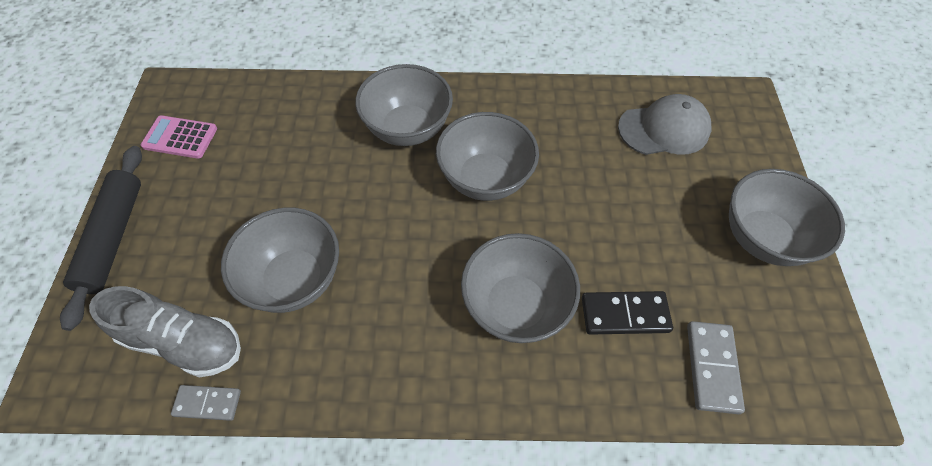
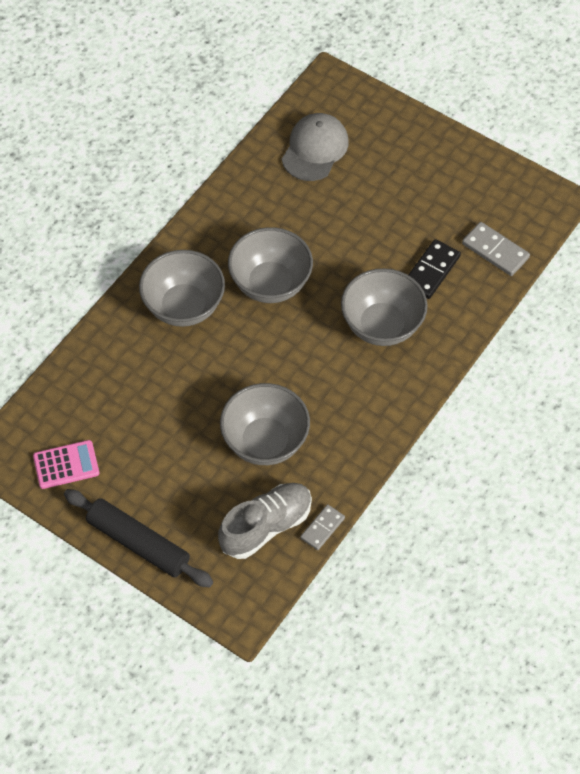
camera: 55 degrees left, 0 degrees up
pink calculator [141,115,217,159] -> pink calculator turned 150 degrees counterclockwise [33,440,99,489]
grey bowl [729,169,845,266] -> none

